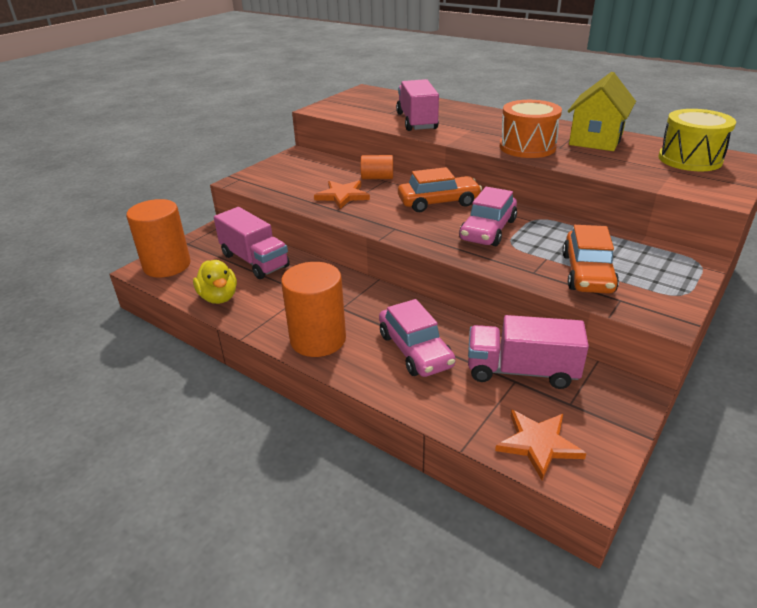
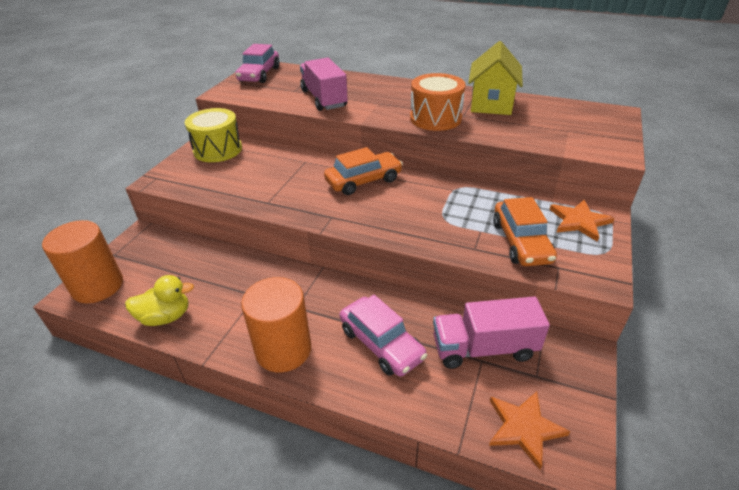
camera: 15 degrees left, 5 degrees up
yellow duck [193,260,237,304] -> yellow duck turned 60 degrees counterclockwise [125,275,194,326]
pink truck [214,207,290,279] -> none
orange star [314,180,370,209] -> orange star moved to [549,200,615,242]
orange cylinder [361,155,393,179] -> none
pink car [459,187,517,246] -> pink car moved to [235,44,279,83]
yellow drum [658,109,736,171] -> yellow drum moved to [185,108,242,162]

